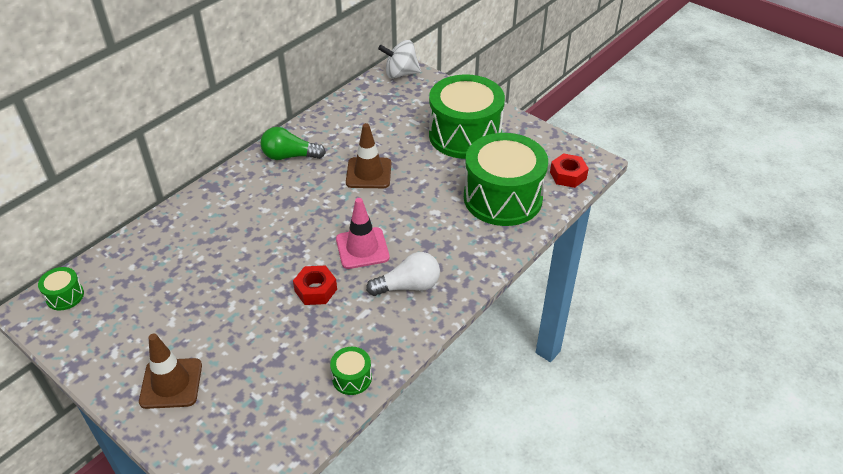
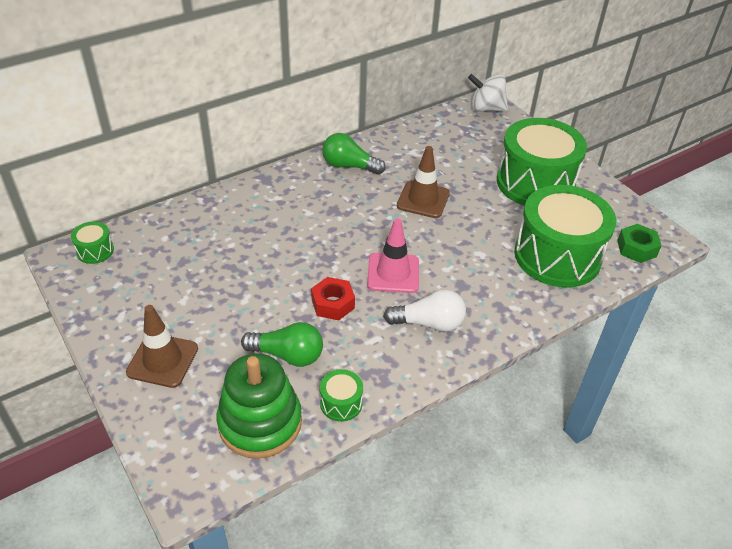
camera: 15 degrees right, 0 degrees up
red nut [550,153,589,188] -> green nut [617,224,662,263]
none -> green stacking toy [217,353,302,459]
none -> green light bulb [241,322,323,367]

